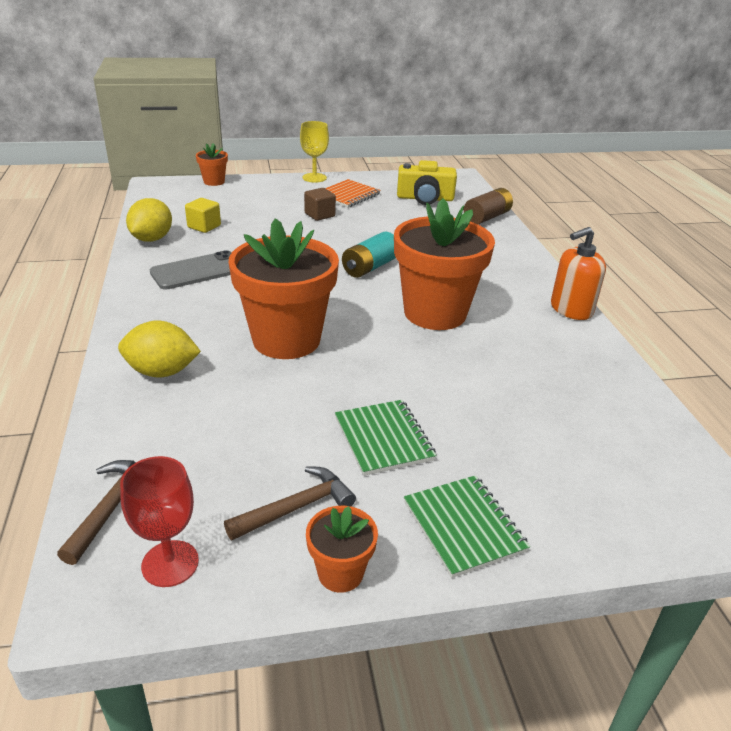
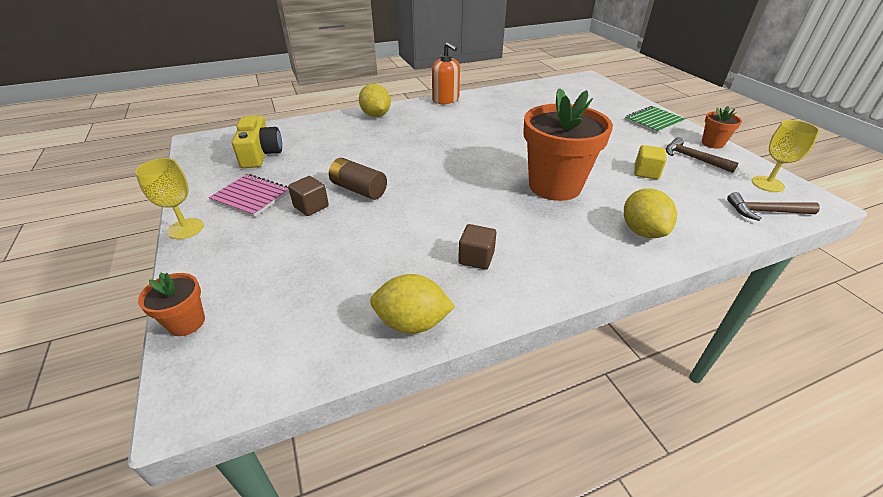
camera: 100 degrees left, 5 degrees up
red goblet [120,456,199,587] -> yellow goblet [752,120,820,192]
grey phone [150,250,232,290] -> brown cube [458,224,496,270]
yellow cube [185,198,221,233] -> yellow cube moved to [634,145,667,179]
orange notebook [325,179,381,208] -> pink notebook [209,174,289,217]
green notebook [335,400,437,476] -> none
turquoise battery [342,232,396,278] -> none
orange flower pot [394,198,495,330] -> none
brown battery [464,188,513,224] -> brown battery moved to [329,158,387,200]
none -> yellow lemon [359,84,391,117]

